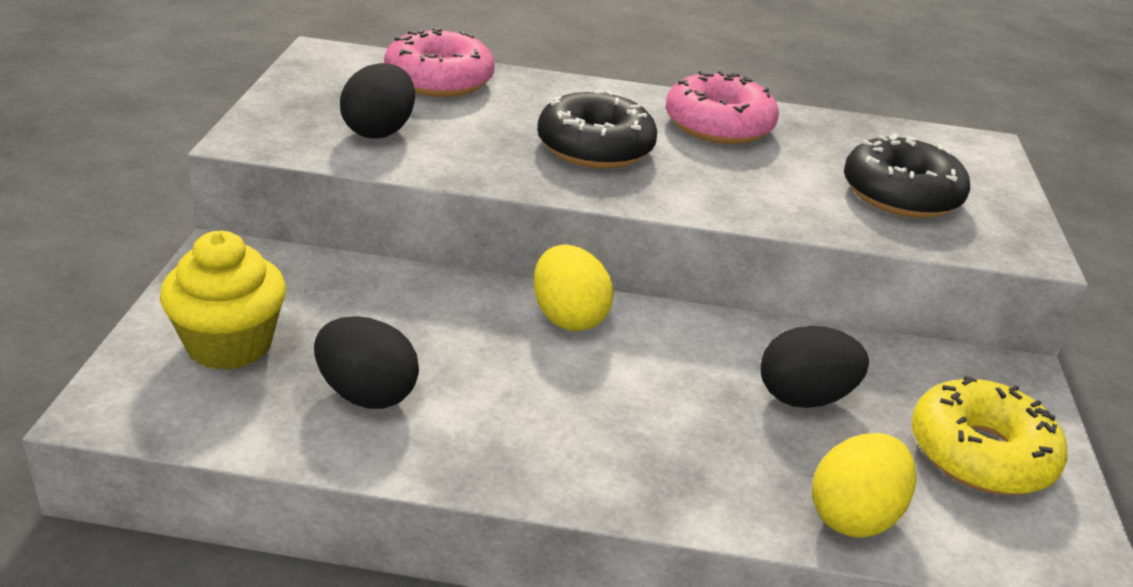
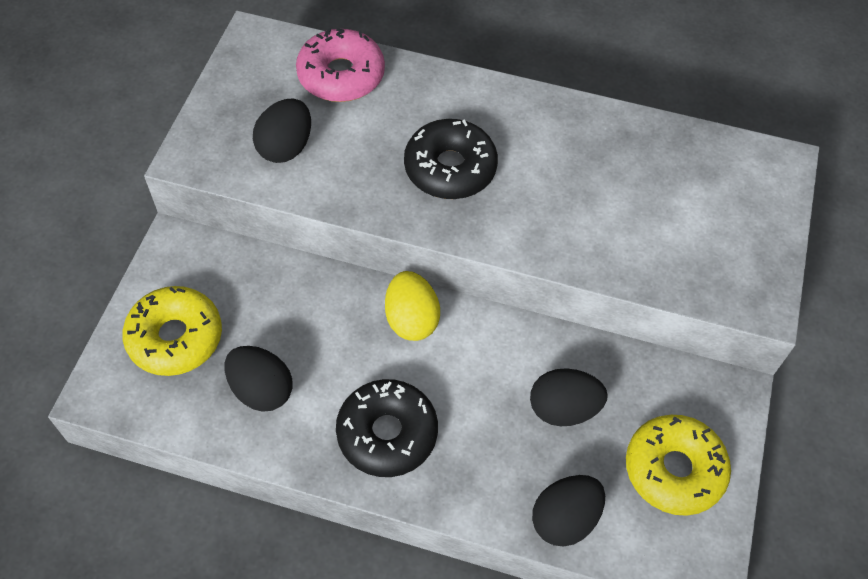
camera: 10 degrees right, 25 degrees up
yellow cupcake [160,231,286,370] -> yellow donut [122,286,222,376]
pink donut [665,71,779,144] -> none
yellow egg [812,433,916,538] -> black egg [532,475,605,546]
black donut [844,134,970,218] -> black donut moved to [336,379,438,477]

